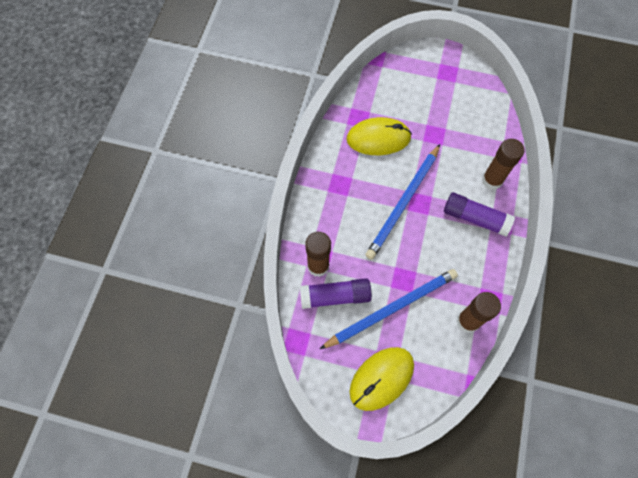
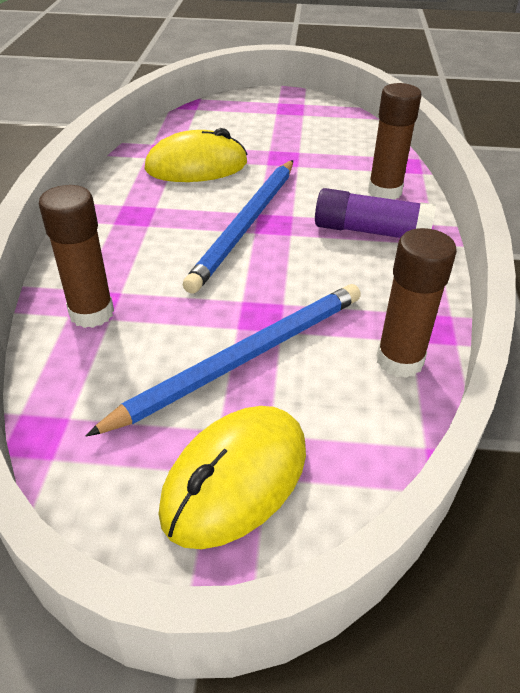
camera: 10 degrees left, 25 degrees down
purple glue stick [300,278,372,309] -> none

